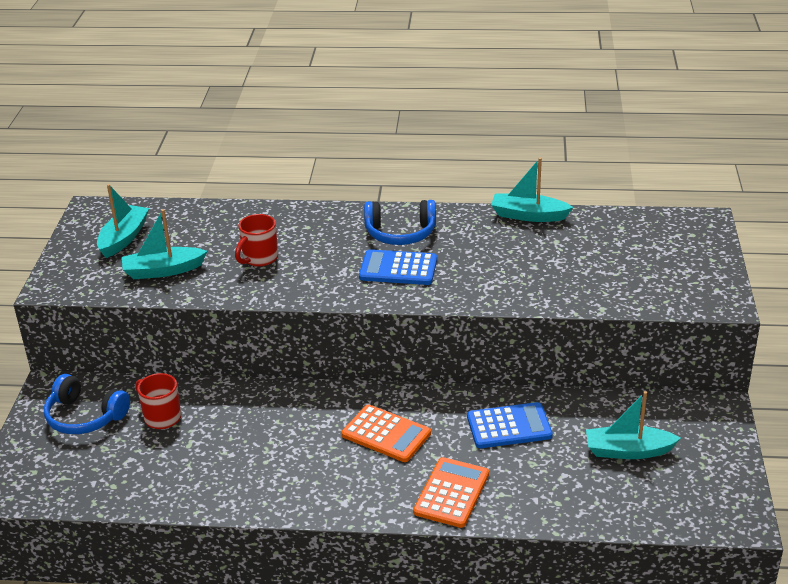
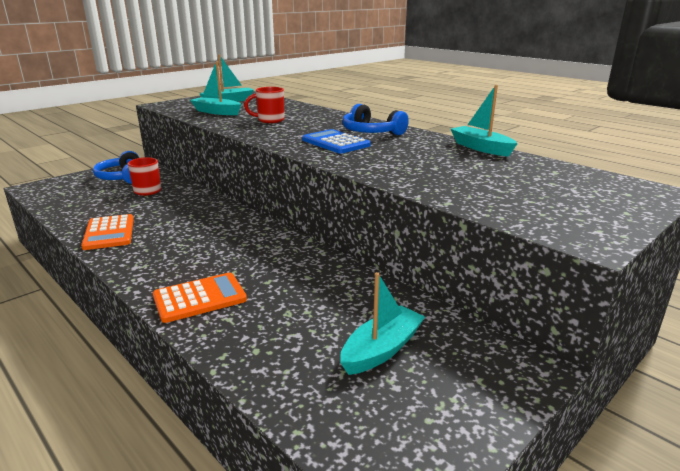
camera: 40 degrees right, 10 degrees down
orange calculator [342,405,431,462] -> orange calculator moved to [81,214,134,250]
blue calculator [467,402,553,448] -> none
turquoise boat [586,391,681,459] -> turquoise boat turned 90 degrees clockwise [340,272,425,375]

